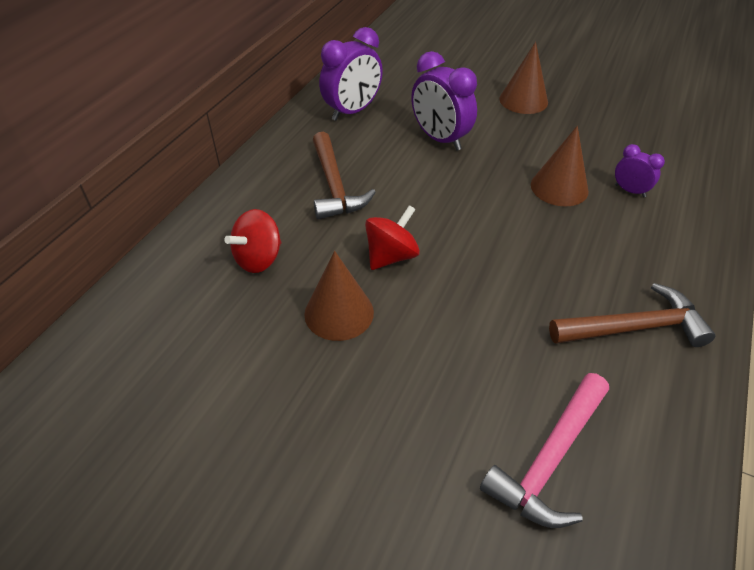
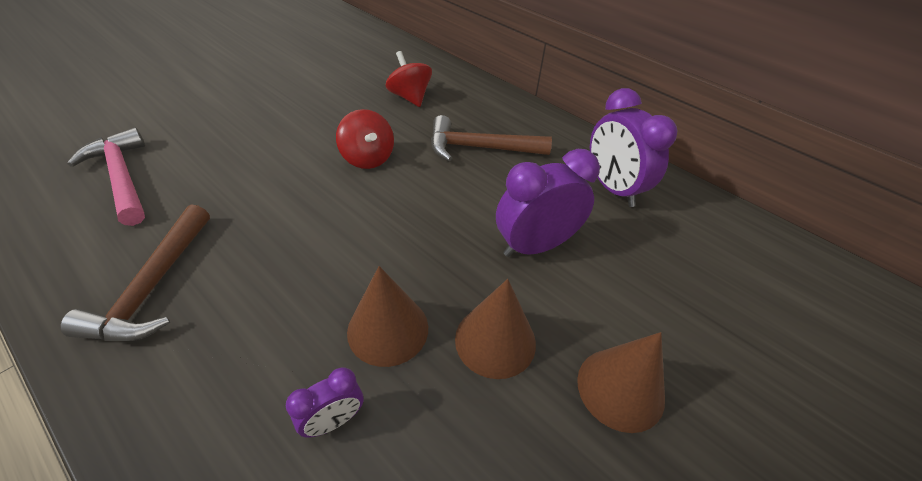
camera: 105 degrees right, 0 degrees up
brown cone [304,251,374,341] -> brown cone moved to [455,279,536,379]

